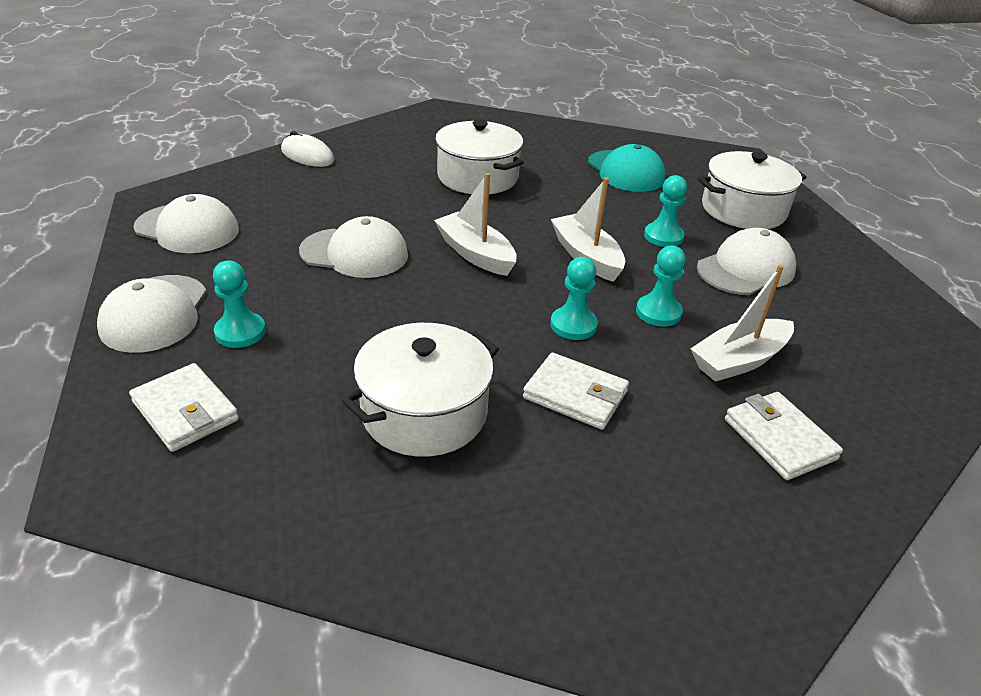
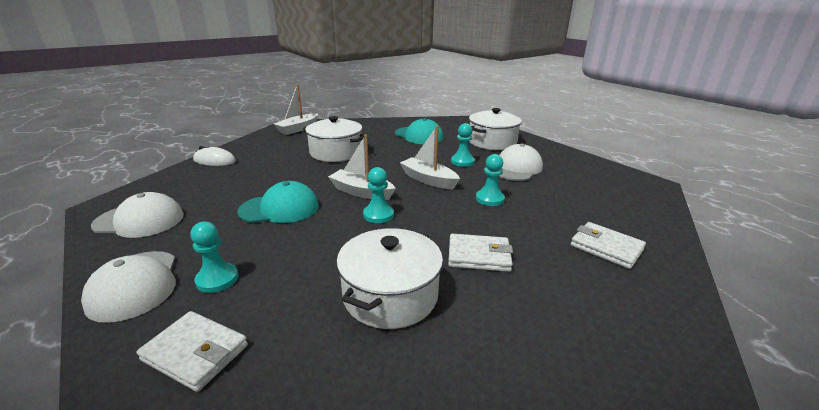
camera: 20 degrees left, 10 degrees down
white cap [299,216,408,278] -> turquoise cap [237,181,319,223]
turquoise pawn [550,257,598,340] -> turquoise pawn moved to [363,167,394,223]
white boat [690,265,794,382] -> white boat moved to [274,84,318,135]

